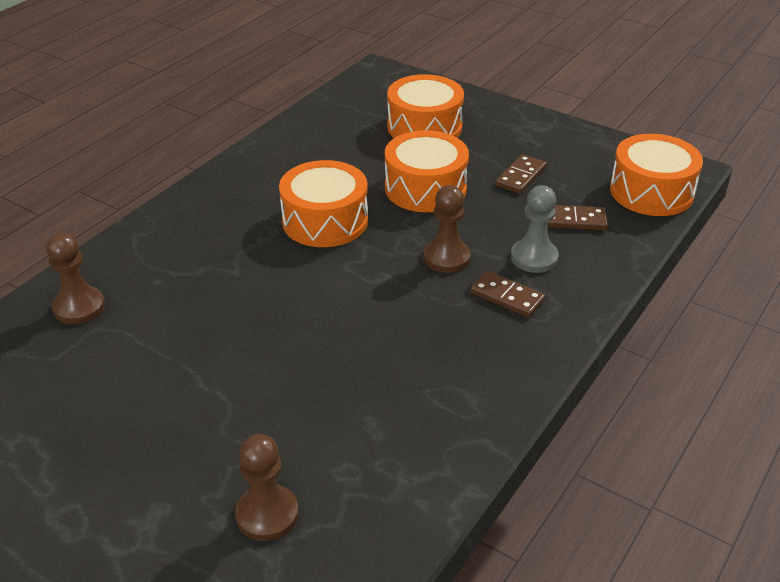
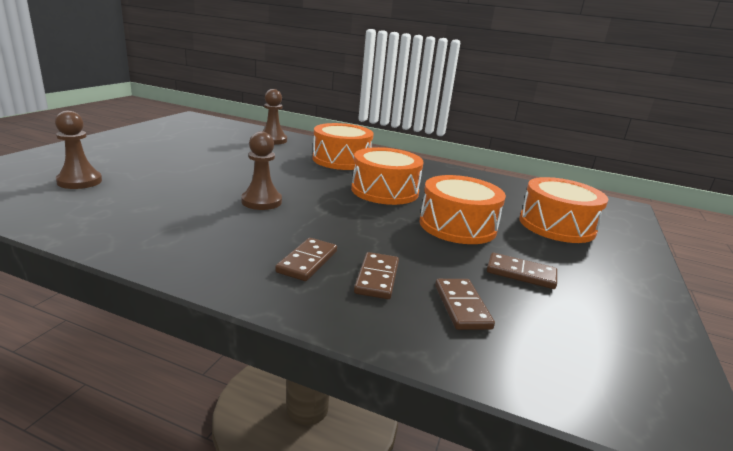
camera: 75 degrees right, 15 degrees down
brown pawn [423,185,471,273] -> brown pawn moved to [241,132,282,210]
grey pawn [511,185,559,273] -> brown domino [354,252,399,299]
orange drum [610,134,703,216] -> orange drum moved to [313,123,374,170]

